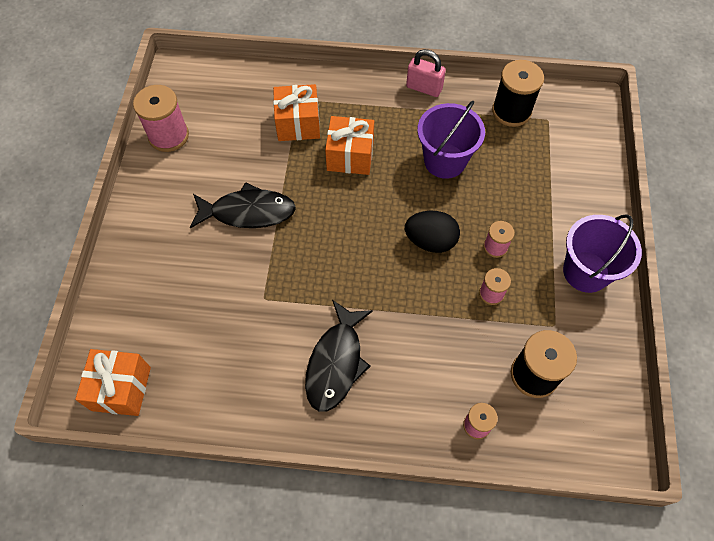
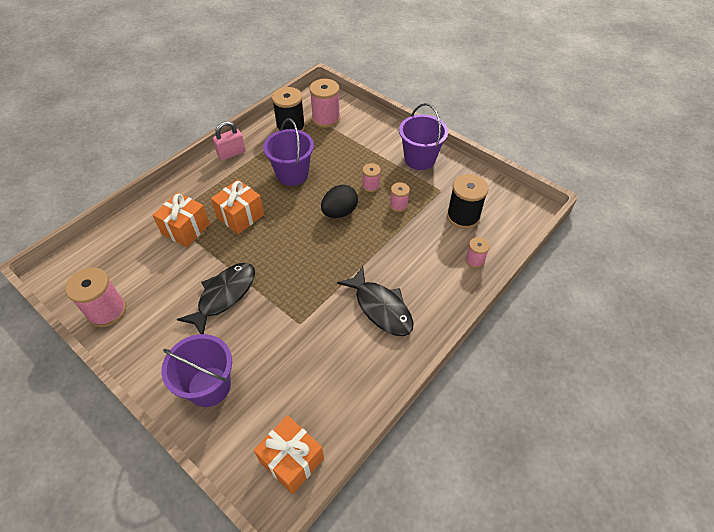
camera: 55 degrees left, 10 degrees down
none -> purple bucket [162,334,232,407]
none -> pink spool [309,79,340,128]

